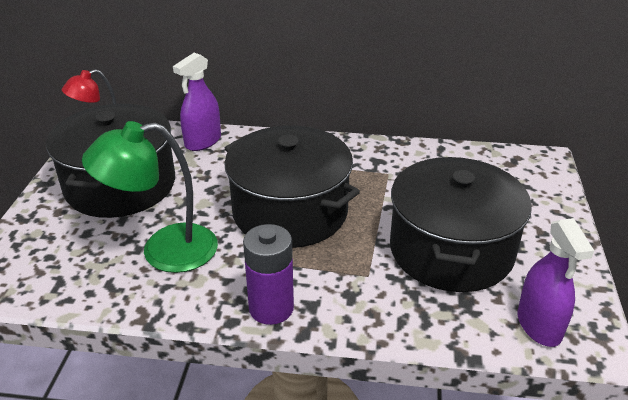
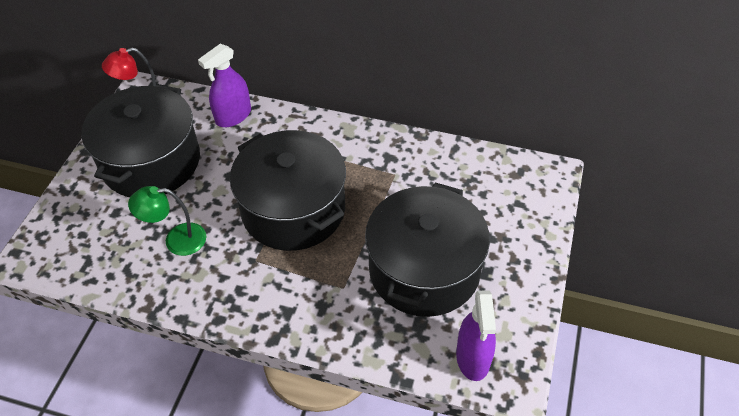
camera: 10 degrees right, 15 degrees up
green lamp [82,121,218,273] -> green lamp [128,186,206,256], size x0.64
purple battery [243,224,294,325] -> none

